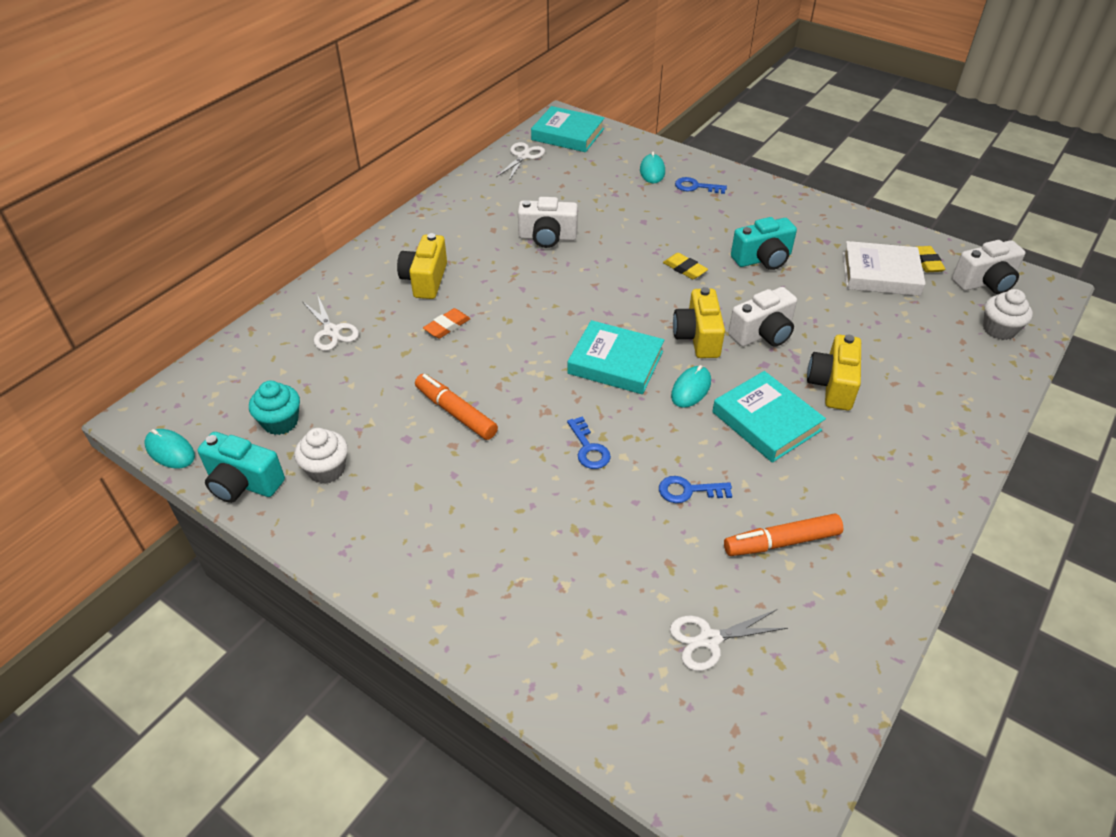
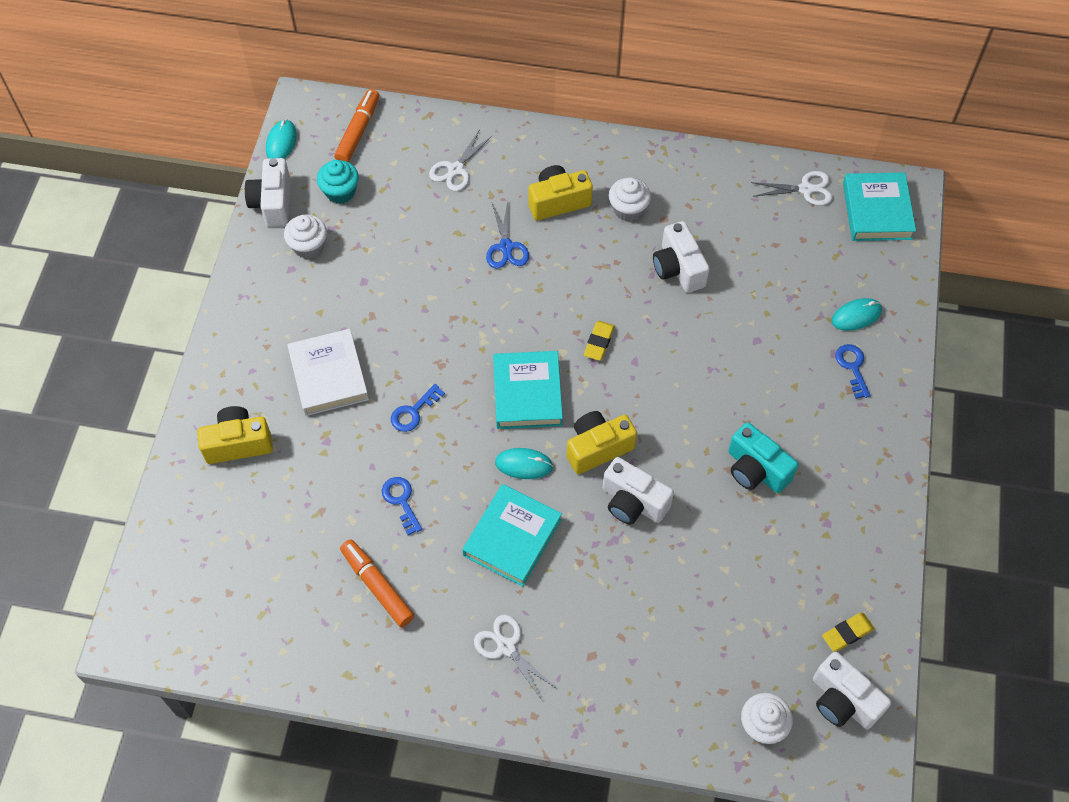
camera: 65 degrees right, 15 degrees up
turquoise camera [198,432,285,503] -> white camera [245,158,290,227]
orange marker [415,374,498,440] -> orange marker moved to [334,89,379,162]
orange eraser [423,308,471,338] -> blue scissors [486,201,529,269]
yellow eraser [663,253,708,279] -> yellow eraser moved to [584,321,615,361]
white scissors [670,609,788,671] -> white scissors moved to [474,615,557,700]
yellow camera [807,334,861,410] -> yellow camera moved to [197,406,273,464]
white book [843,241,926,296] -> white book moved to [287,329,369,416]
none -> white cupcake [609,177,651,221]

